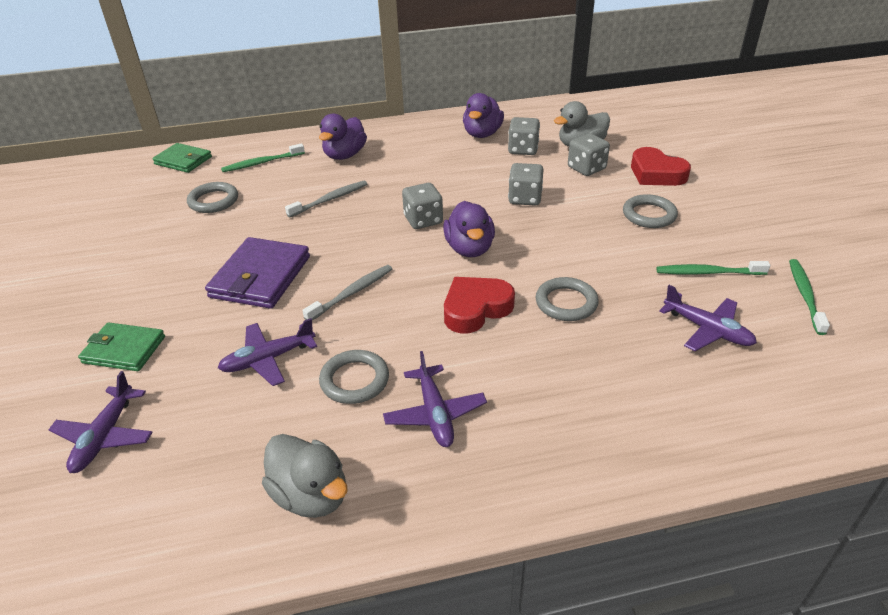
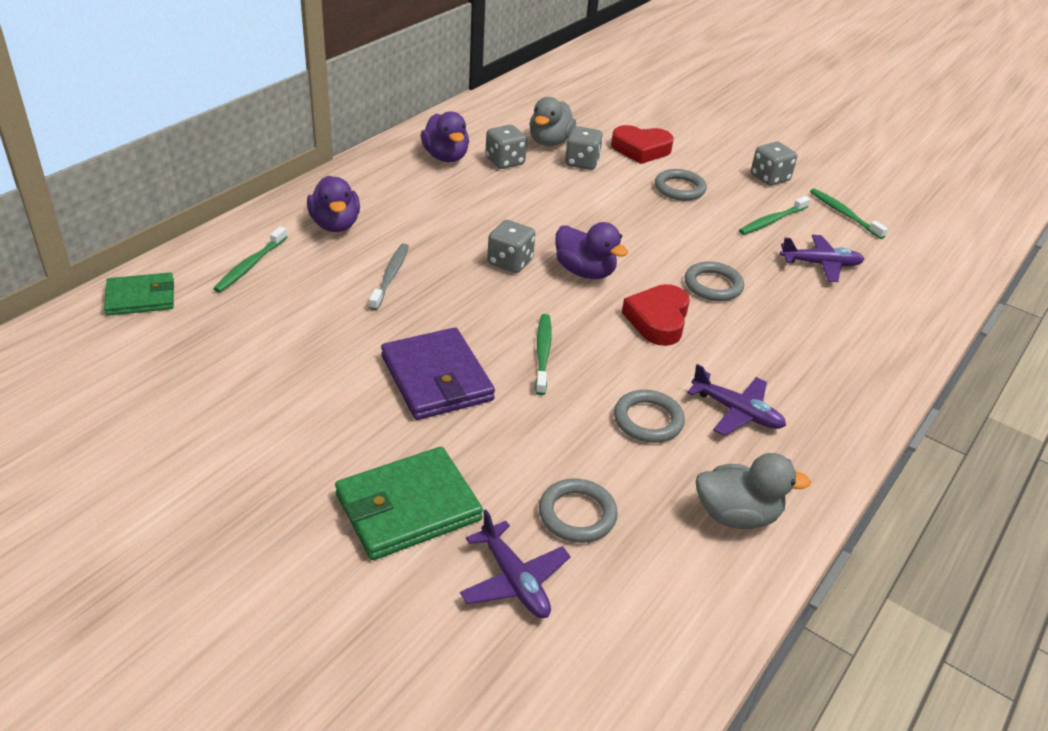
camera: 45 degrees left, 0 degrees up
green wallet [78,322,165,371] -> green wallet [335,447,483,560], size x1.53
grey ring [187,182,238,213] -> grey ring moved to [539,479,618,543]
purple plane [218,318,317,386] -> none
grey toothbrush [302,265,392,320] -> green toothbrush [535,314,552,395]
grey dice [508,163,543,206] -> grey dice moved to [751,142,797,186]

